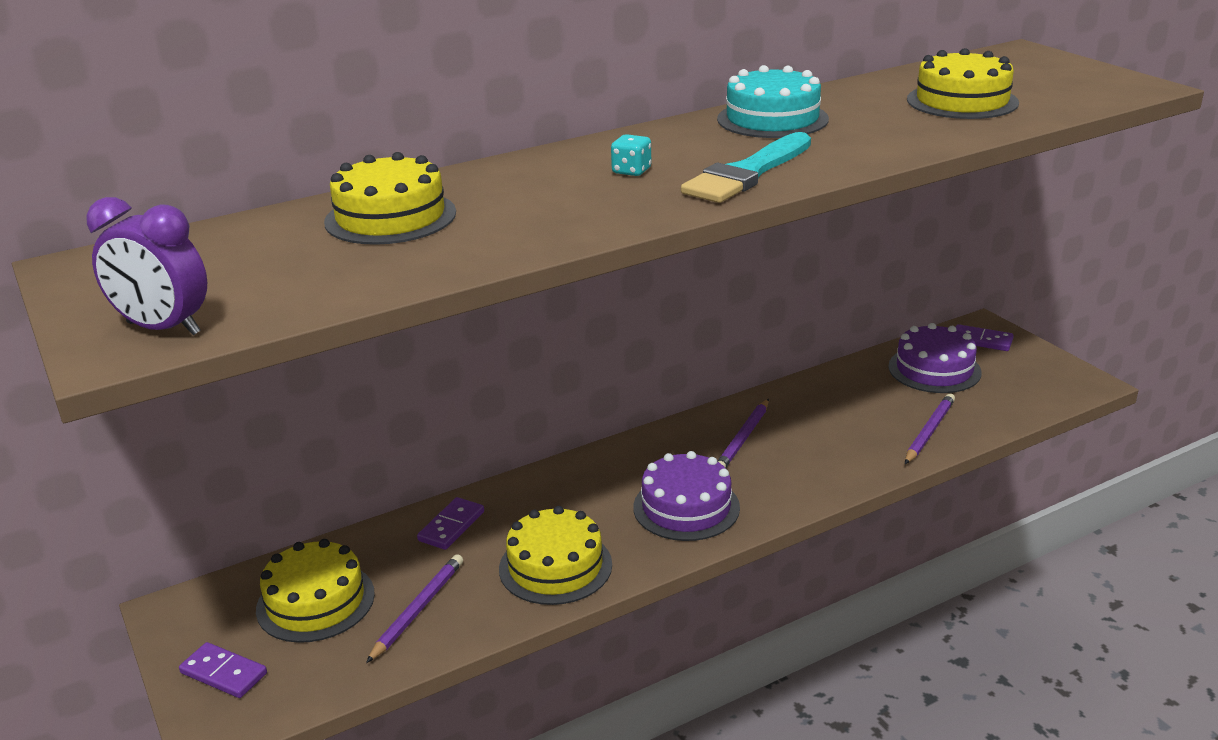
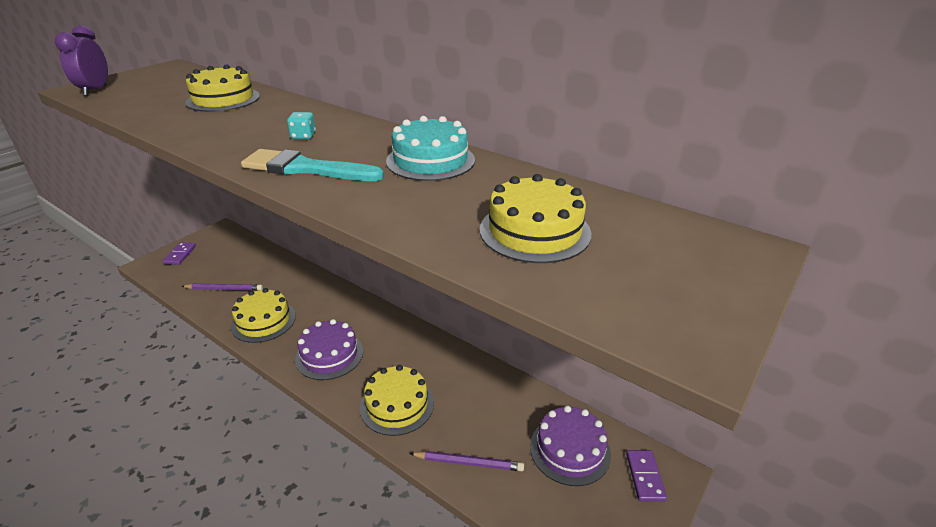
camera: 65 degrees right, 5 degrees up
yellow cake [256,539,375,643] -> yellow cake moved to [360,365,434,436]
purple domino [417,497,484,550] -> none
purple pencil [718,399,769,468] -> none

